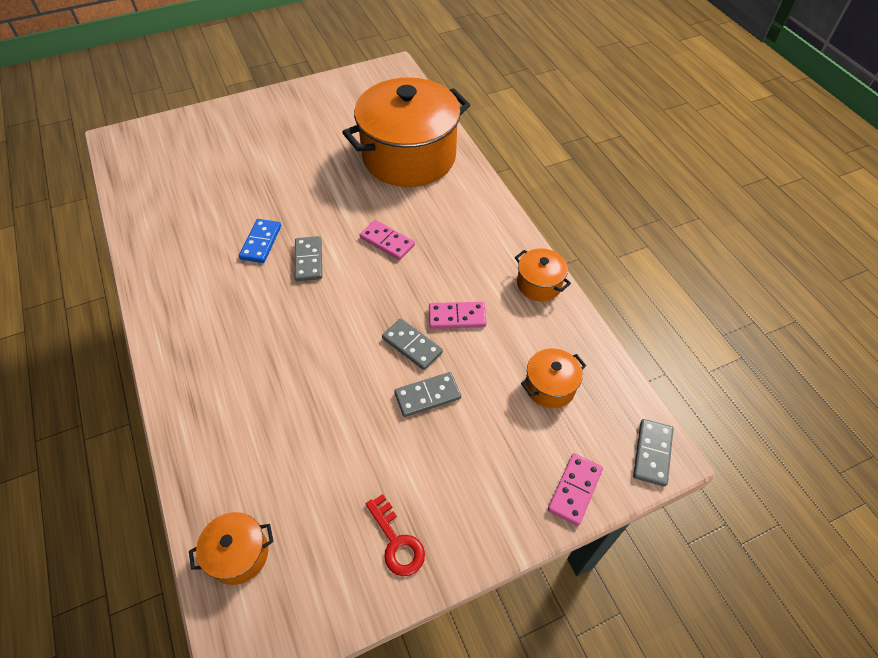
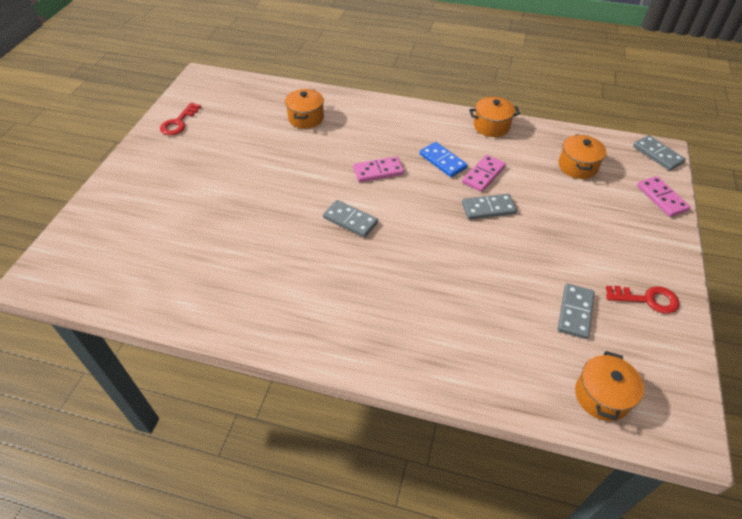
camera: 50 degrees left, 5 degrees down
blue domino [239,219,281,263] -> blue domino moved to [420,142,468,177]
orange pot [342,77,470,187] -> orange pot [285,89,324,129], size x0.41
grey domino [394,372,461,417] -> grey domino moved to [558,284,595,339]
none -> red key [160,103,201,135]

